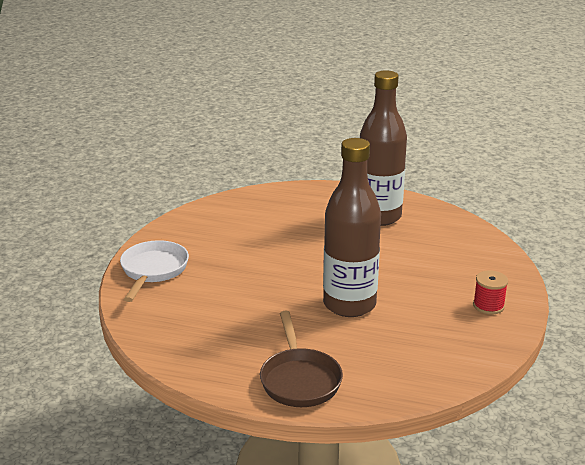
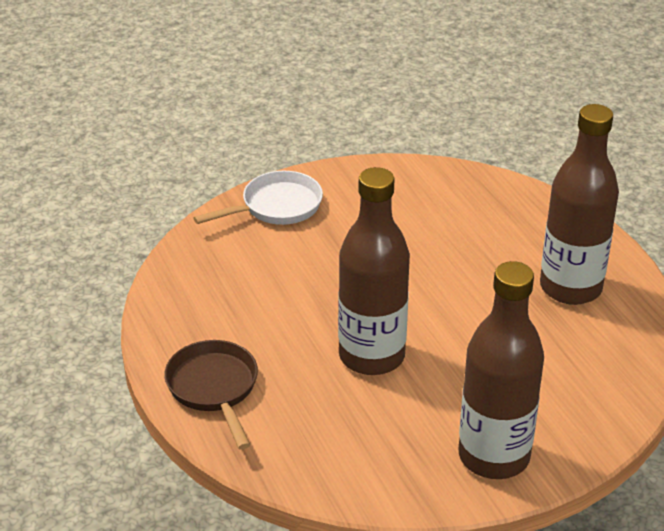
camera: 50 degrees right, 10 degrees up
brown pan [260,311,343,407] -> brown pan turned 120 degrees clockwise [164,340,258,450]
red spool [473,270,508,315] -> brown bottle [459,261,544,479]

